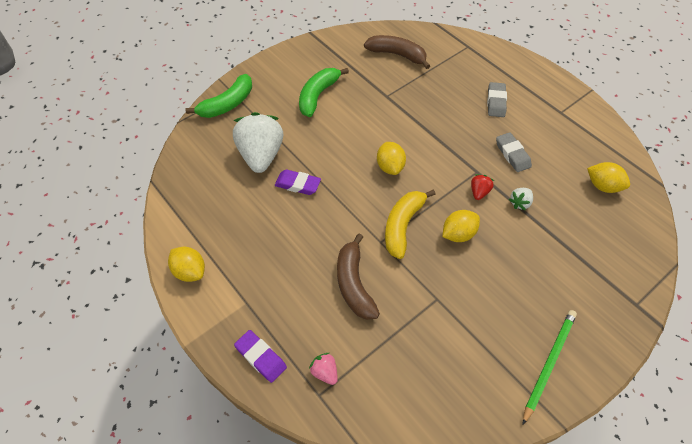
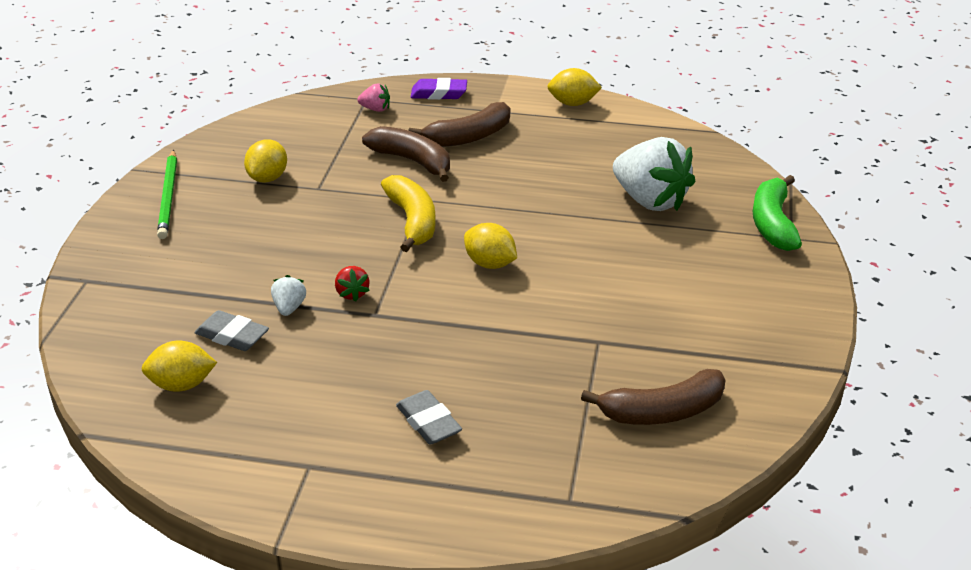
camera: 140 degrees right, 20 degrees down
purple eraser [275,170,321,195] -> none
green banana [299,68,349,117] -> none
yellow lemon [442,210,480,242] -> yellow lemon moved to [244,139,287,183]
grey eraser [496,132,532,172] -> grey eraser moved to [195,310,269,351]
none -> brown banana [408,102,510,147]

